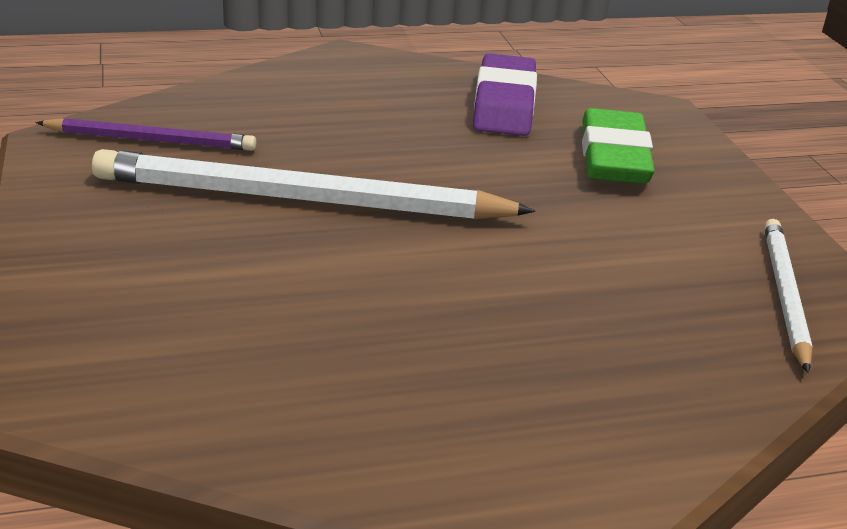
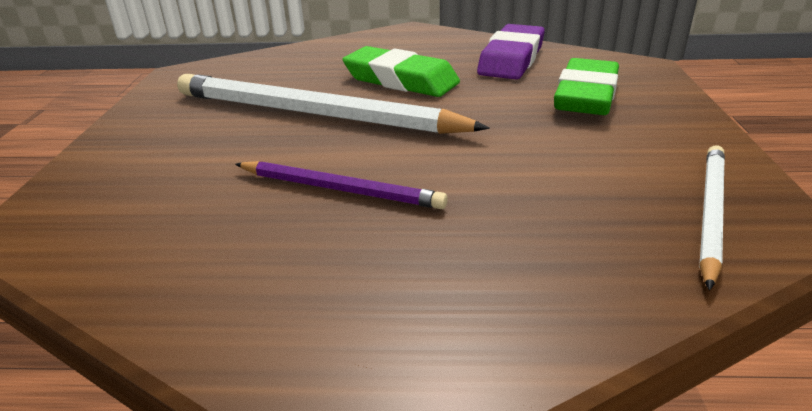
camera: 20 degrees right, 0 degrees up
purple pencil [36,118,256,151] -> purple pencil moved to [235,161,448,209]
none -> green eraser [342,46,460,97]

